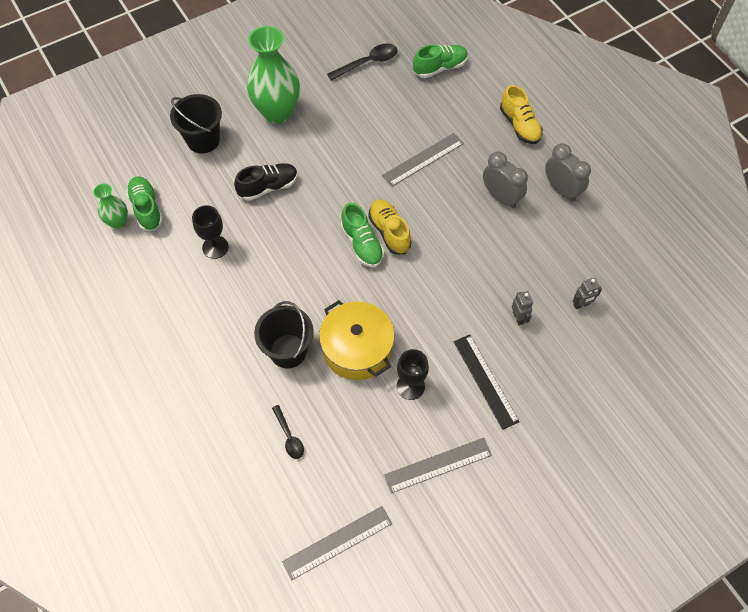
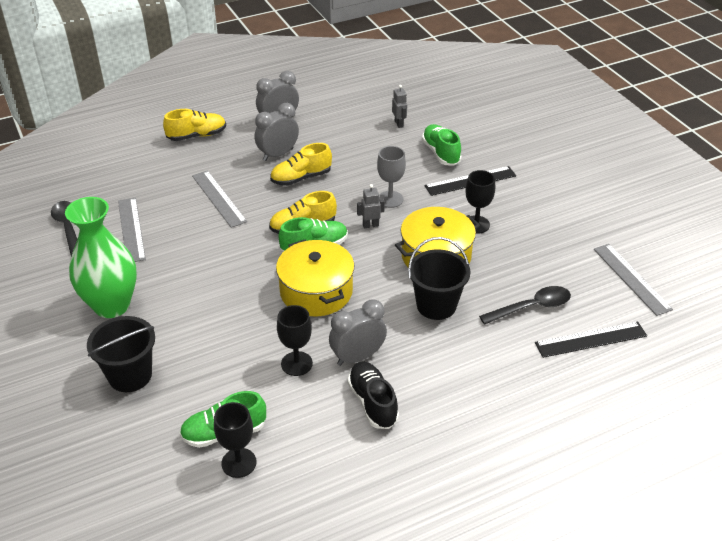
camera: 85 degrees left, 20 degrees down
green vase [93,184,128,229] -> black goblet [214,402,256,478]
black shoe [234,163,298,201] -> black shoe moved to [347,362,399,429]
black spoon [272,405,304,459] -> black spoon [479,286,571,325], size x1.57
grey ruler [384,438,492,493] -> grey ruler moved to [118,198,146,262]
green shoe [413,44,468,78] -> green shoe moved to [422,124,461,166]
grey robot [512,291,533,325] -> grey robot moved to [357,184,385,228]
none -> yellow shoe [270,143,332,186]
none -> yellow pot [276,239,354,316]
none -> grey clock [329,299,387,366]
none -> grey goblet [377,146,406,208]
none -> black ruler [535,321,647,358]

